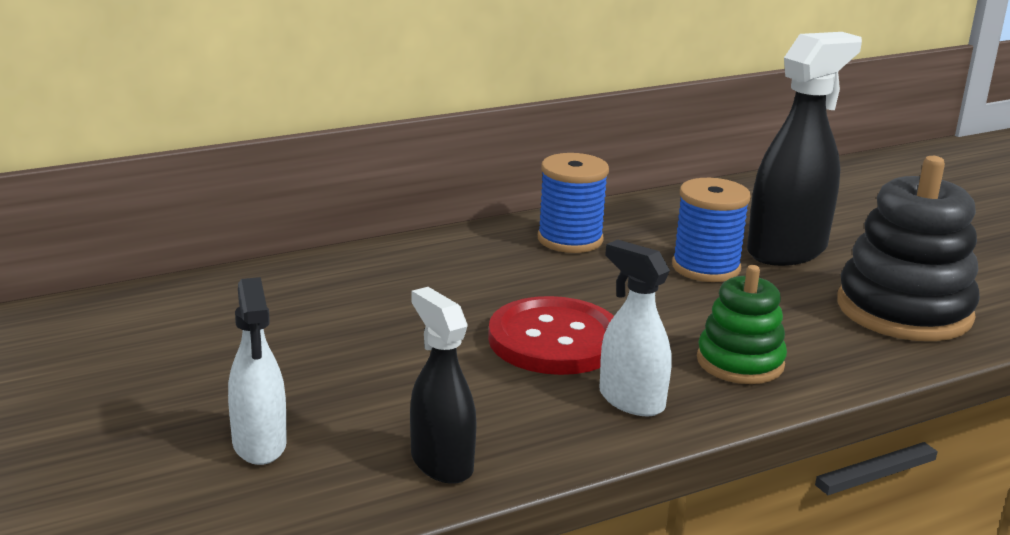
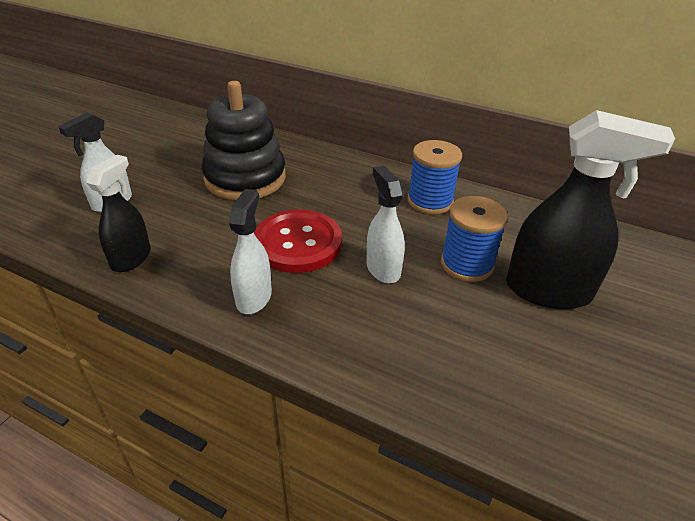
camera: 55 degrees right, 15 degrees up
green stacking toy [697,265,787,384] -> none
black stacking toy [837,156,980,341] -> black stacking toy moved to [202,81,286,200]
none -> white spray bottle [366,166,405,283]

